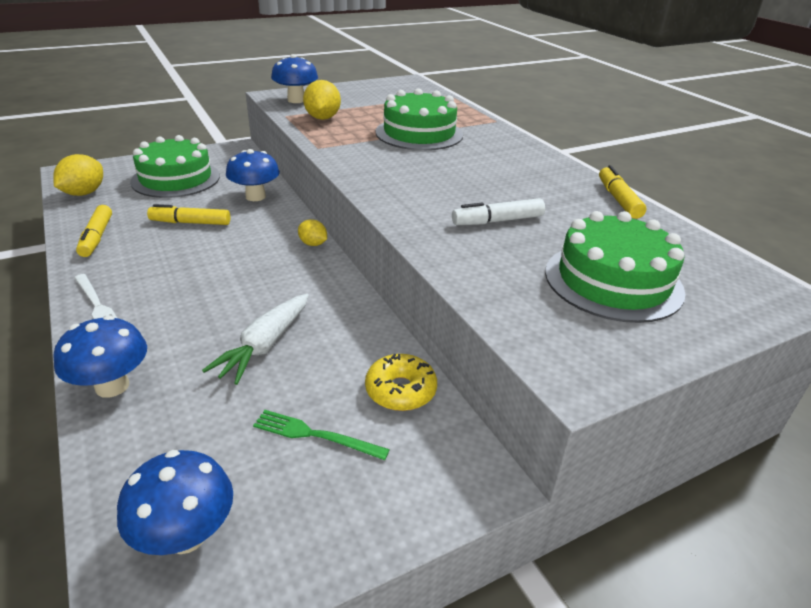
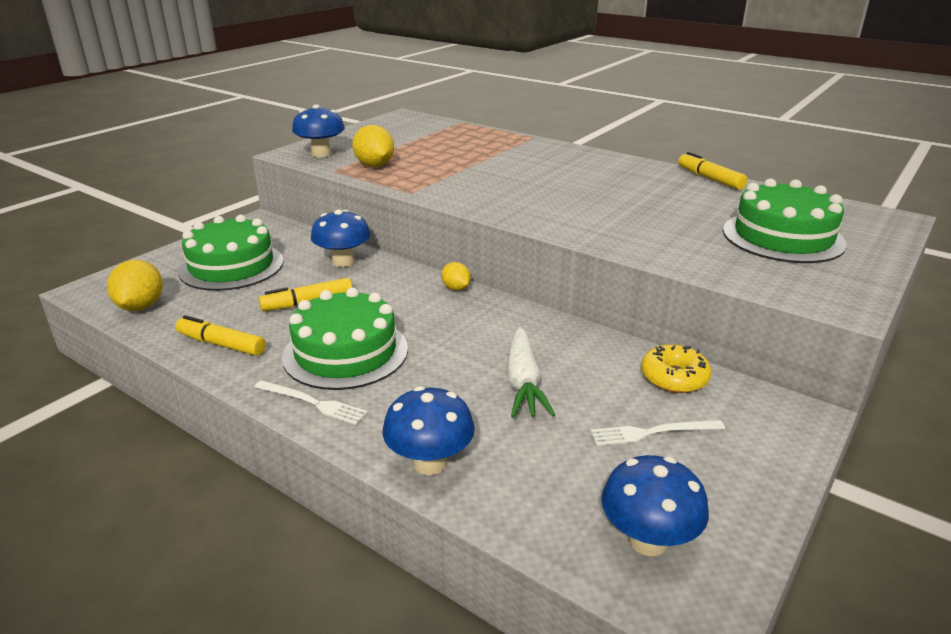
camera: 25 degrees left, 5 degrees down
yellow marker [76,205,112,257] -> yellow marker turned 150 degrees clockwise [176,315,266,356]
green fork [253,410,390,460] -> white fork [590,420,725,446]
yellow lemon [298,219,327,246] -> yellow lemon turned 45 degrees clockwise [441,262,471,291]
green cake [376,88,463,150] -> green cake moved to [282,288,408,390]
white marker [452,198,545,225] -> none

